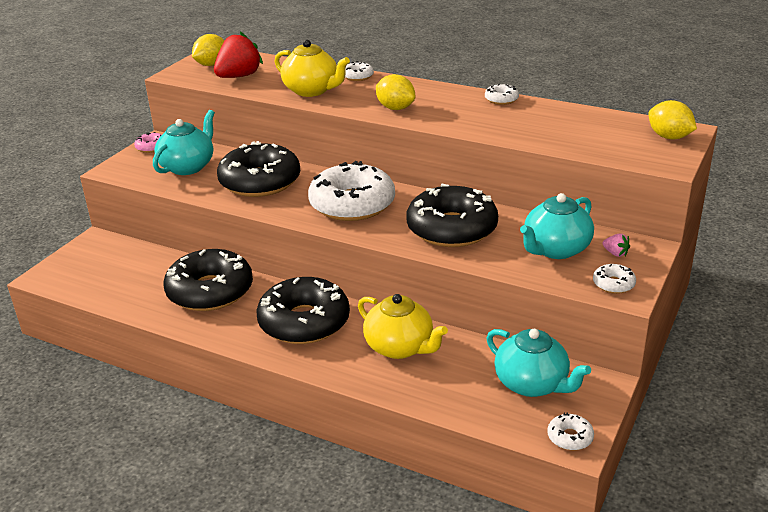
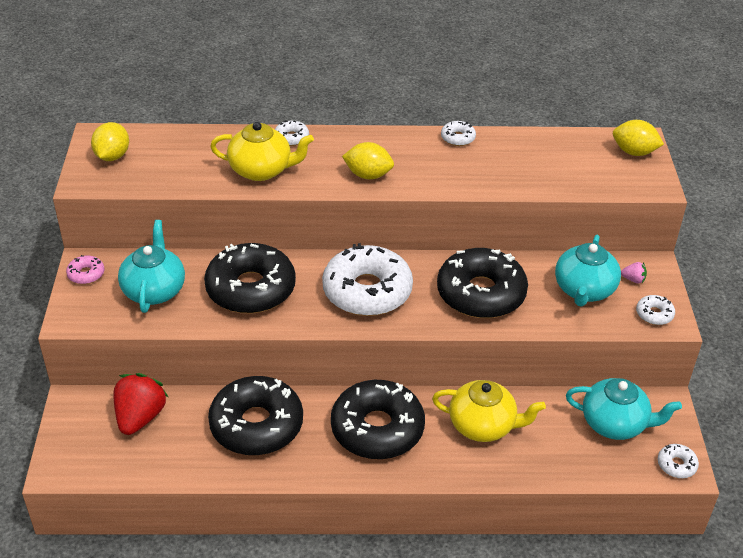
camera: 30 degrees left, 10 degrees up
red strawberry [214,32,263,78] -> red strawberry moved to [113,373,168,435]

